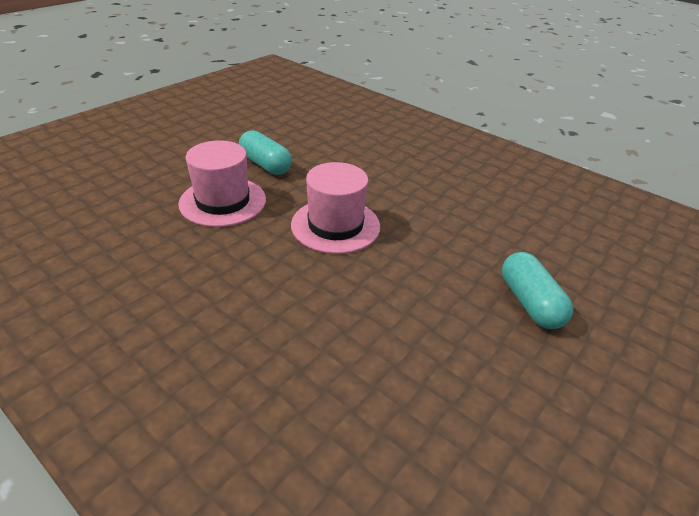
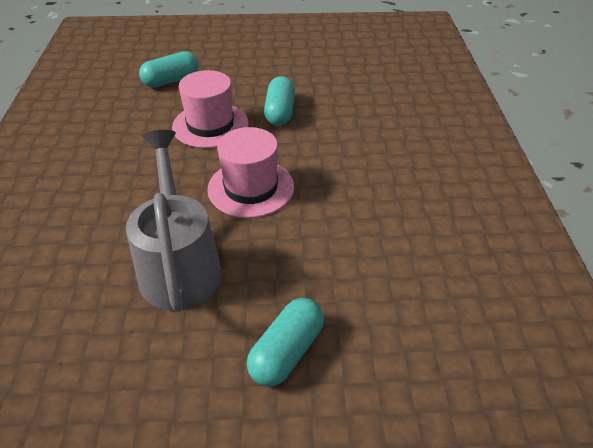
camera: 50 degrees right, 5 degrees up
none -> grey watering can [126,130,222,311]
none -> turquoise capsule [139,51,199,88]

